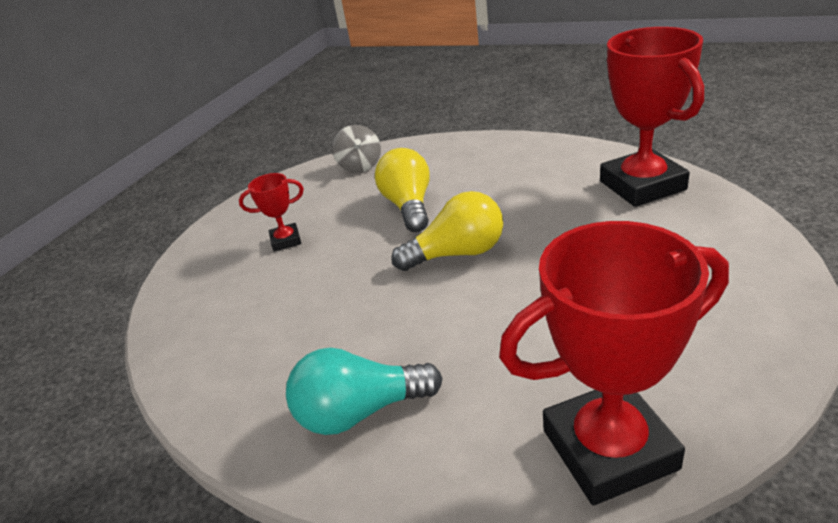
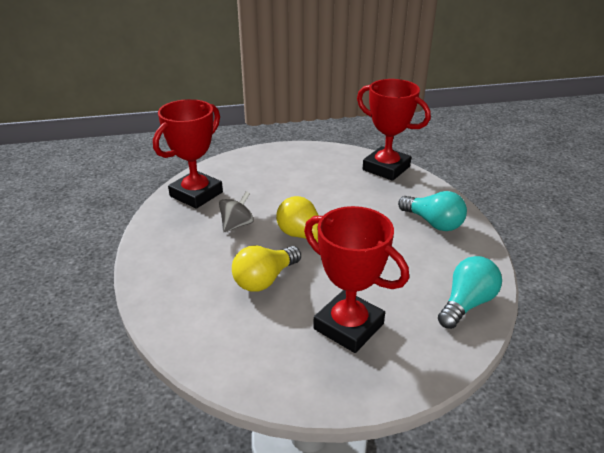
camera: 130 degrees left, 0 degrees up
red trophy [239,173,304,252] -> red trophy [304,206,409,353], size x2.11
grey spinning top [332,125,381,173] -> grey spinning top moved to [219,191,254,232]
none -> turquoise light bulb [438,256,502,329]

